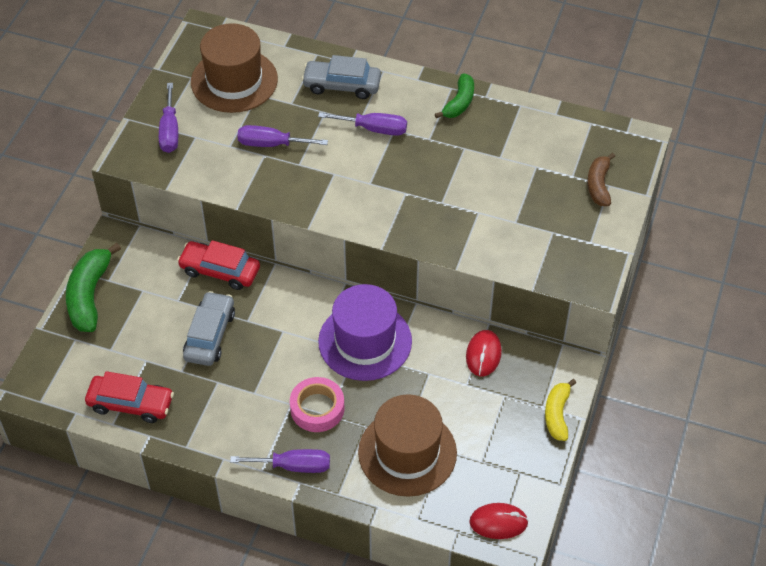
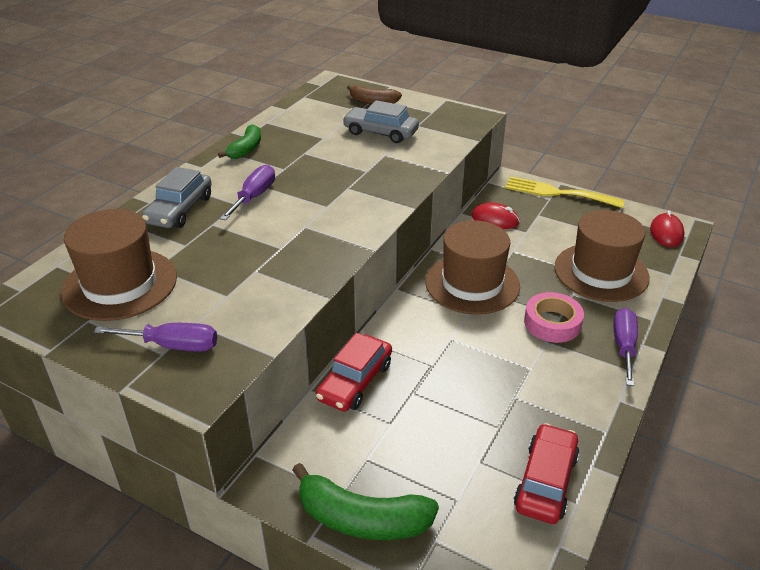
camera: 80 degrees left, 15 degrees down
grey car [183,291,235,366] -> grey car moved to [342,100,419,143]
purple screwdriver [237,125,328,147] -> none
purple hat [318,284,412,381] -> brown hat [425,220,520,315]
green banana [435,74,474,118] -> green banana turned 75 degrees clockwise [218,124,261,159]
yellow banana [545,379,576,441] -> yellow fork [505,176,625,208]

